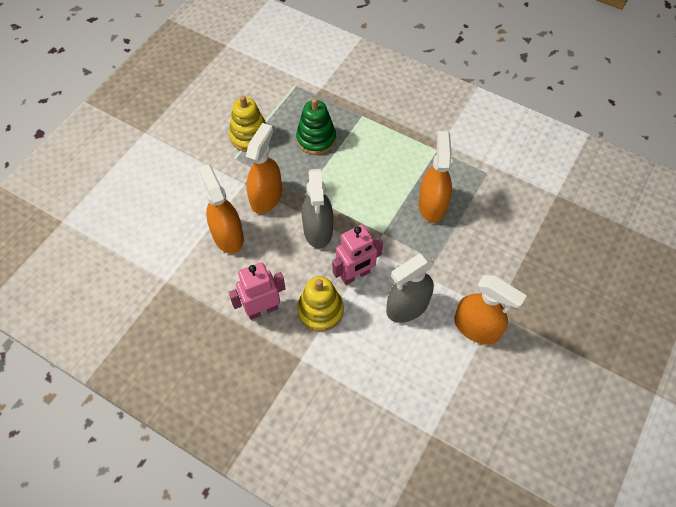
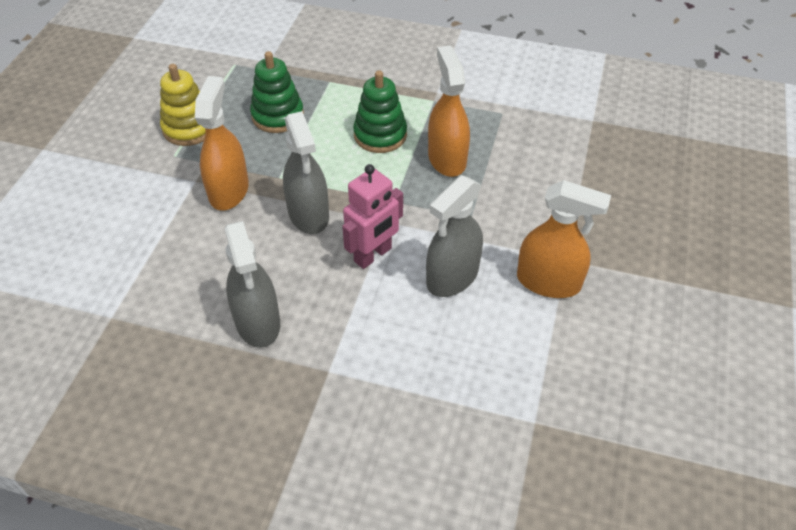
camera: 15 degrees left, 10 degrees down
orange spray bottle [199,164,244,254] -> none
pink robot [228,262,285,320] -> grey spray bottle [224,221,280,348]
yellow stacking toy [297,276,344,332] -> none
none -> green stacking toy [353,70,407,153]

